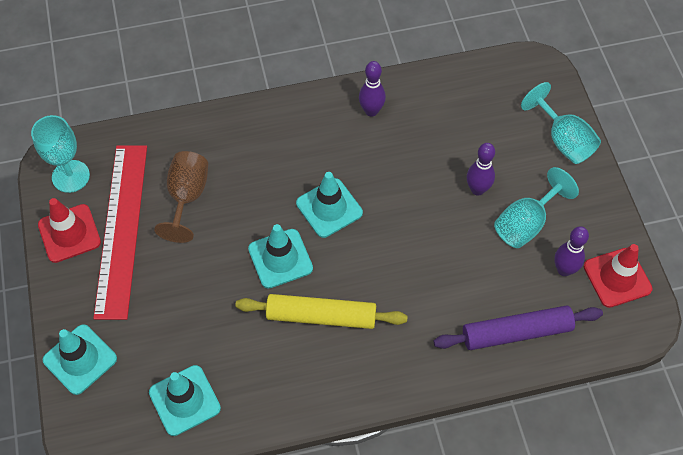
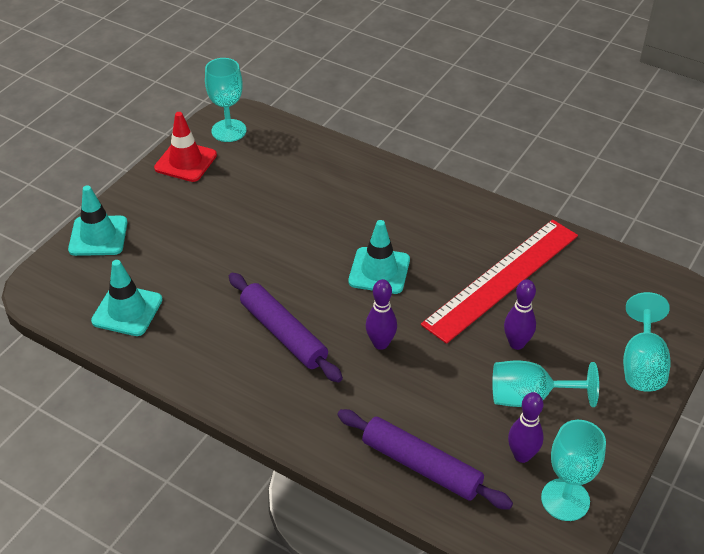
camera: 45 degrees right, 15 degrees down
red ruler [93,145,147,320] -> red ruler moved to [421,220,578,344]
brown goblet [154,151,208,243] -> none
yellow rolling pin [235,294,408,329] -> purple rolling pin [229,273,343,383]
turquoise traffic cone [248,224,313,289] -> none
purple bowling pin [359,61,386,117] -> purple bowling pin moved to [366,279,397,350]
red traffic cone [584,244,652,308] -> turquoise goblet [541,420,606,521]

